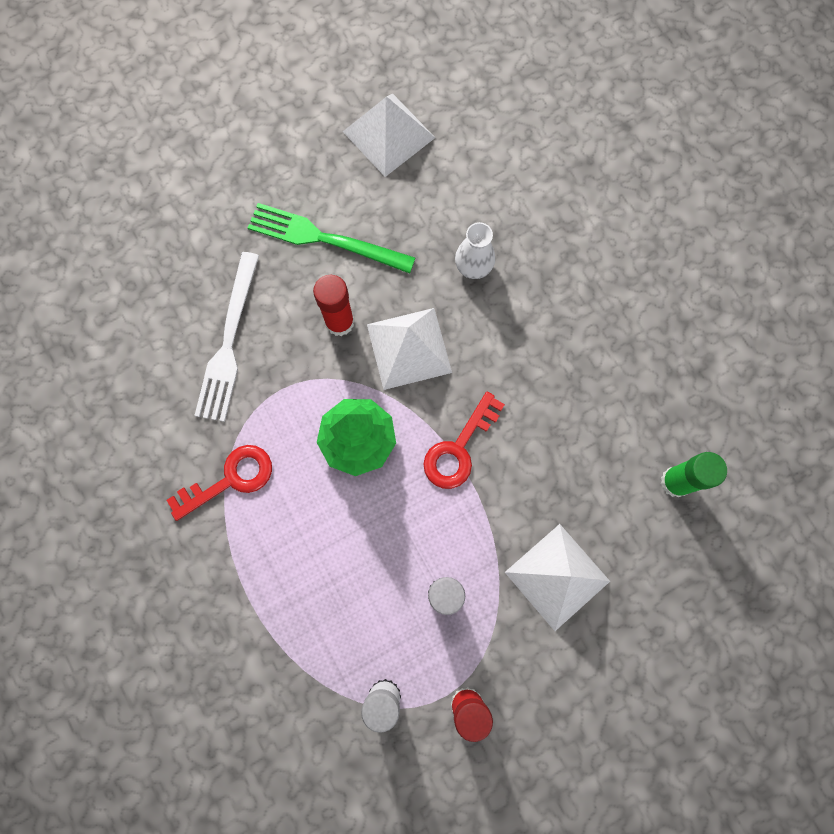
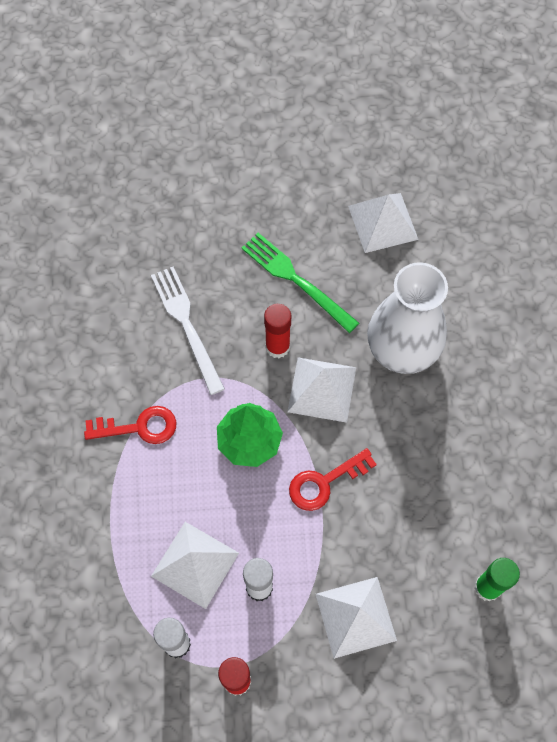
camera: 25 degrees right, 10 degrees down
white fork [194,252,259,422] -> white fork turned 120 degrees clockwise [151,267,225,395]
white vase [455,222,495,279] -> white vase [367,262,448,374], size x2.26
none -> white pyramid [151,522,239,609]

